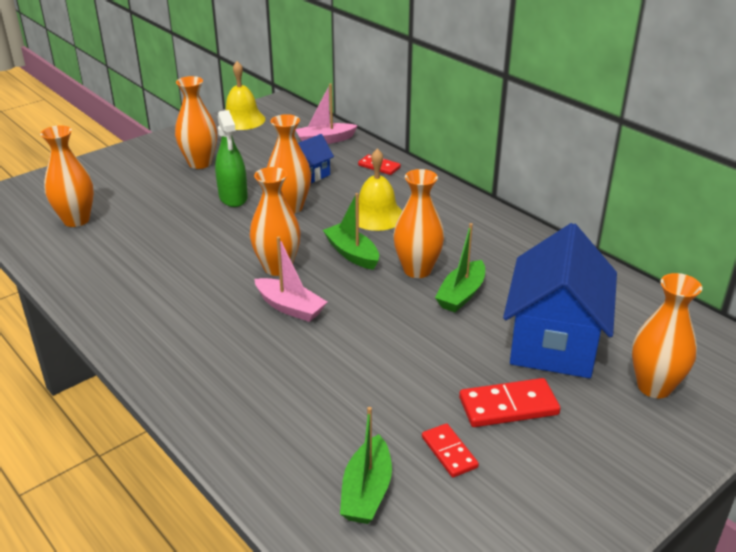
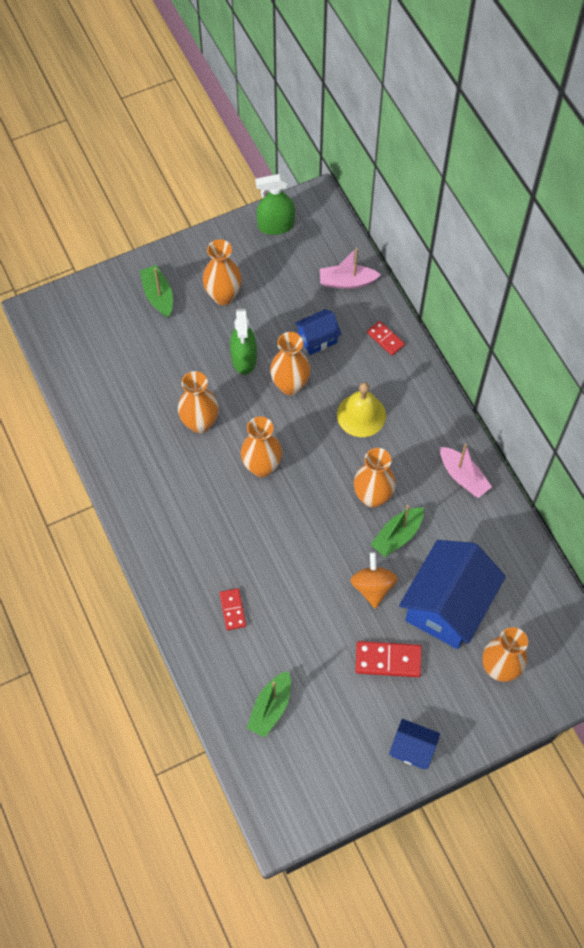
camera: 15 degrees right, 30 degrees up
orange vase [40,125,94,227] -> orange vase moved to [178,371,219,433]
yellow bell [226,61,265,130] -> green spray bottle [255,174,295,235]
pink boat [254,236,327,322] -> pink boat moved to [440,444,492,498]
green boat [323,193,379,270] -> green boat moved to [140,265,173,317]
red domino [422,423,479,478] -> red domino moved to [219,588,246,630]
none -> orange spinning top [351,552,397,608]
none -> blue house [389,719,440,769]

